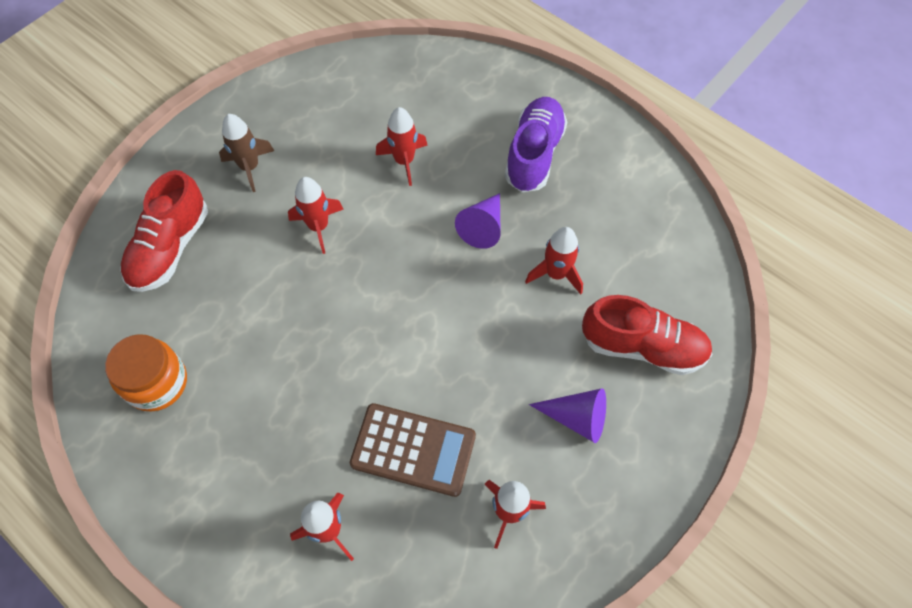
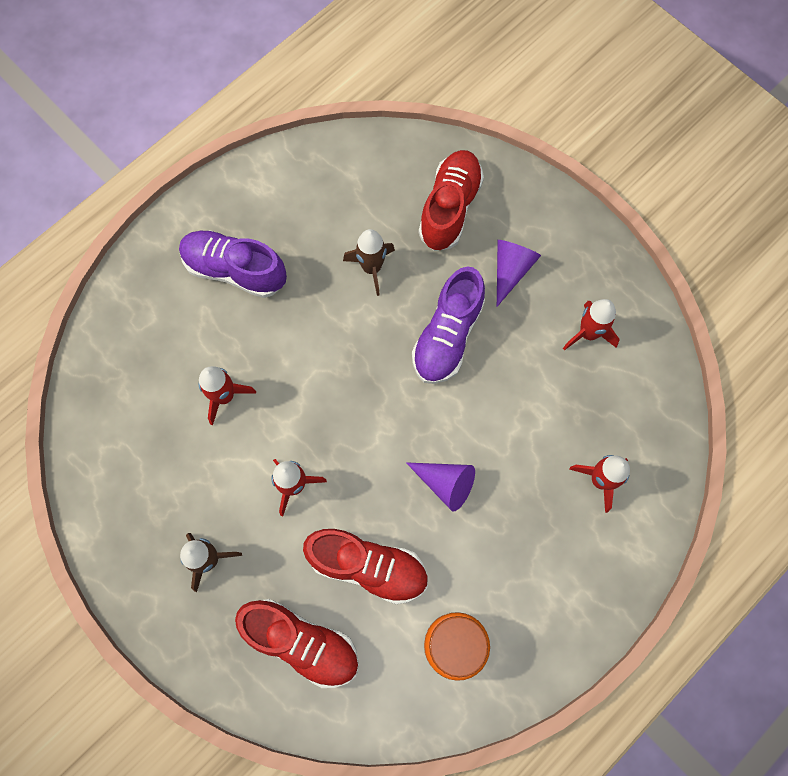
camera: 85 degrees left, 10 degrees up
brown calculator [350,403,476,497] -> none
purple cone [455,193,501,249] -> purple cone moved to [406,462,475,512]
red rocket [525,227,583,294] -> brown rocket [343,229,395,296]
none -> red shoe [303,529,428,604]
none -> purple shoe [412,267,485,384]

